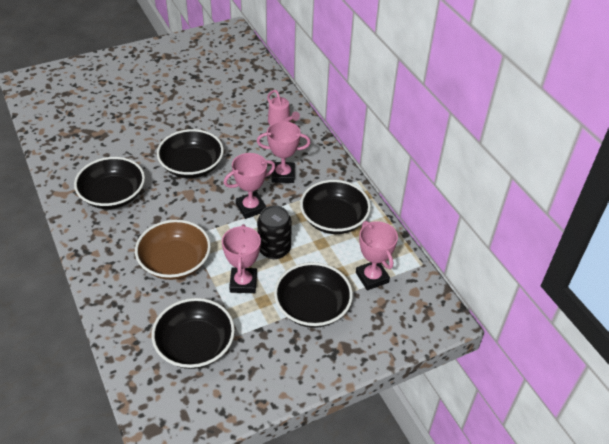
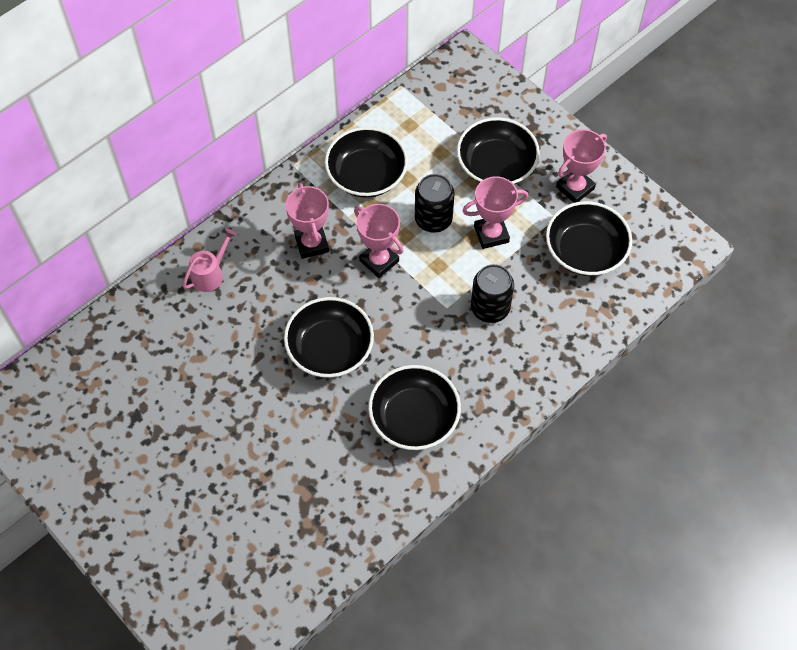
camera: 105 degrees left, 15 degrees up
brown bowl [135,220,211,280] -> black can [471,264,514,323]
pink trophy [356,221,398,290] -> pink trophy moved to [556,129,607,203]

